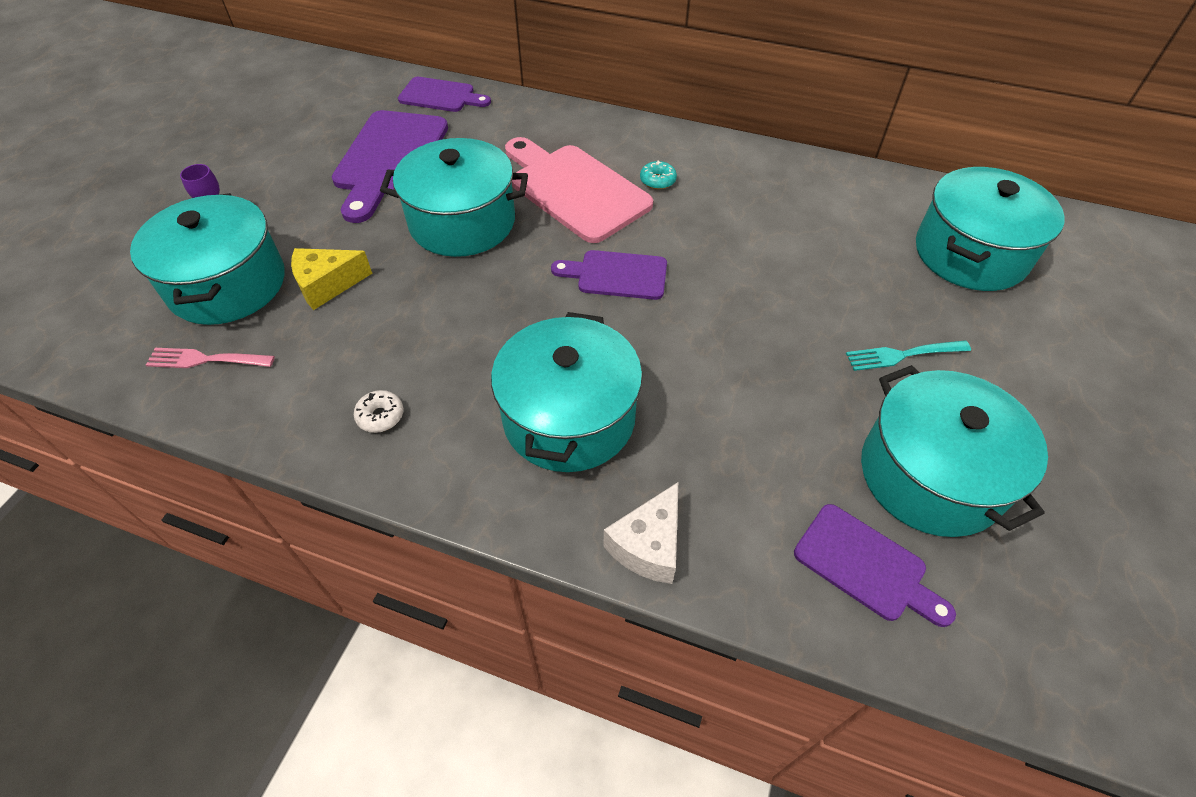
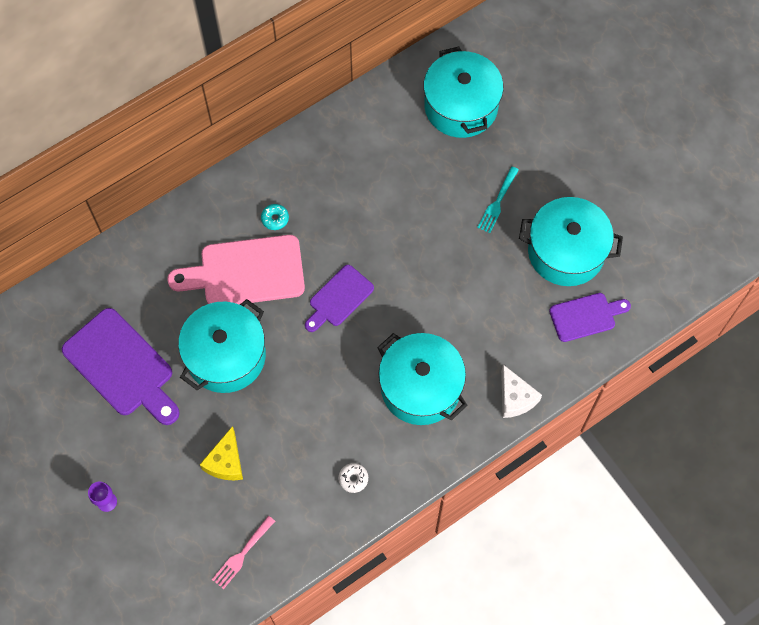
camera: 55 degrees left, 15 degrees up
turquoise pot [130,193,285,325] -> none
purple cutting board [398,77,491,112] -> none

